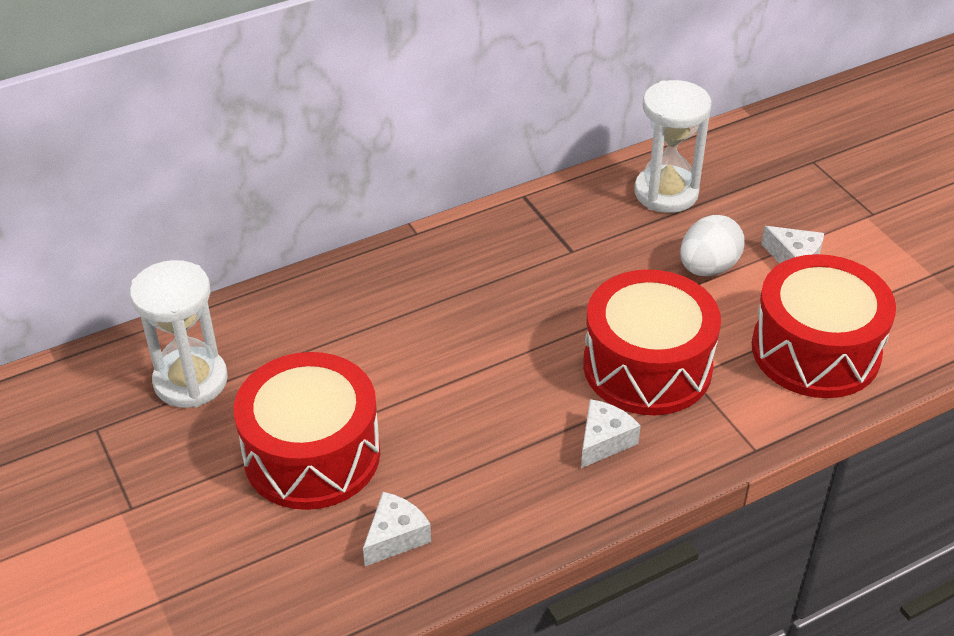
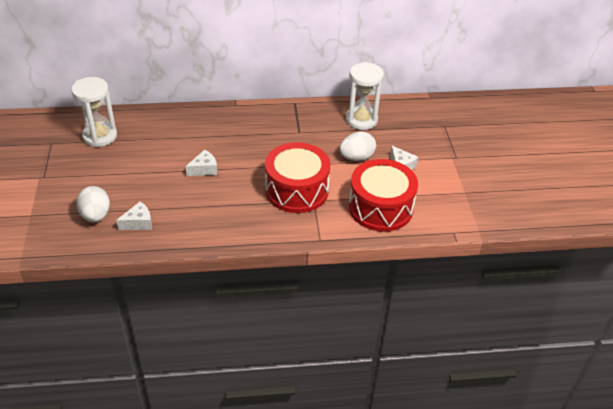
camera: 20 degrees right, 0 degrees up
red drum [234,352,380,510] -> none
white cheese [581,399,641,468] -> white cheese moved to [186,150,218,176]
none -> white egg [77,186,110,222]

